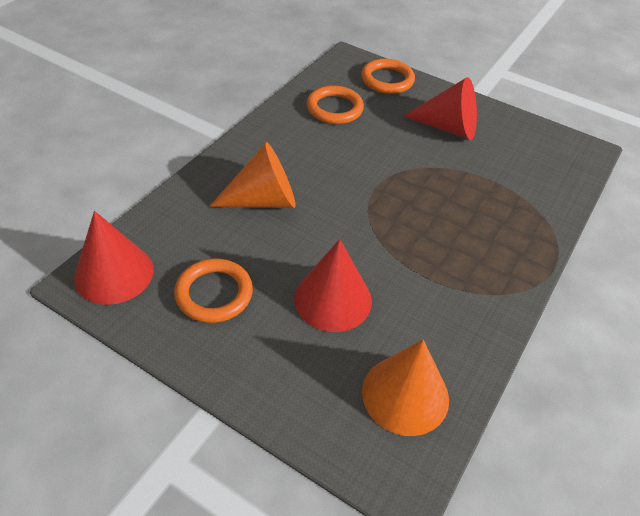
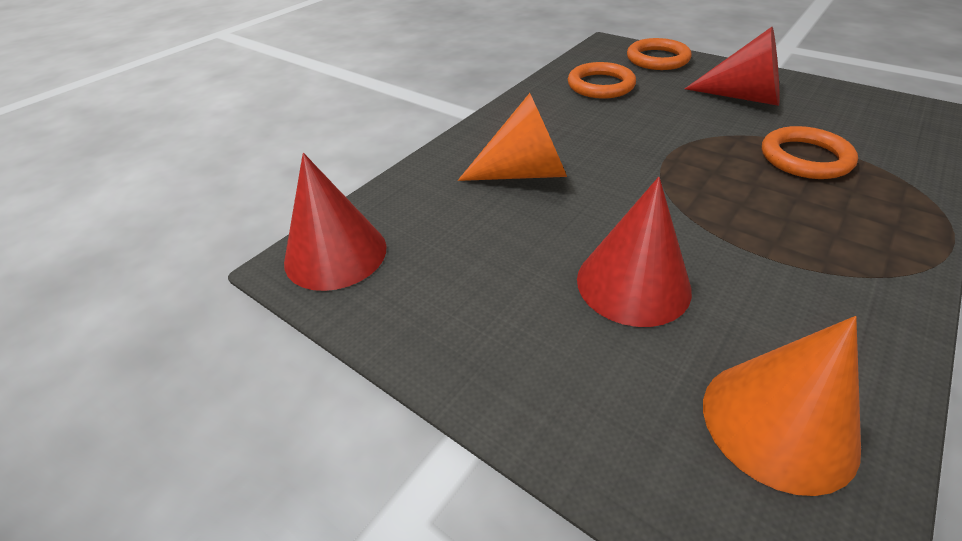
camera: 10 degrees right, 5 degrees down
orange ring [174,259,253,323] -> orange ring moved to [762,126,858,179]

